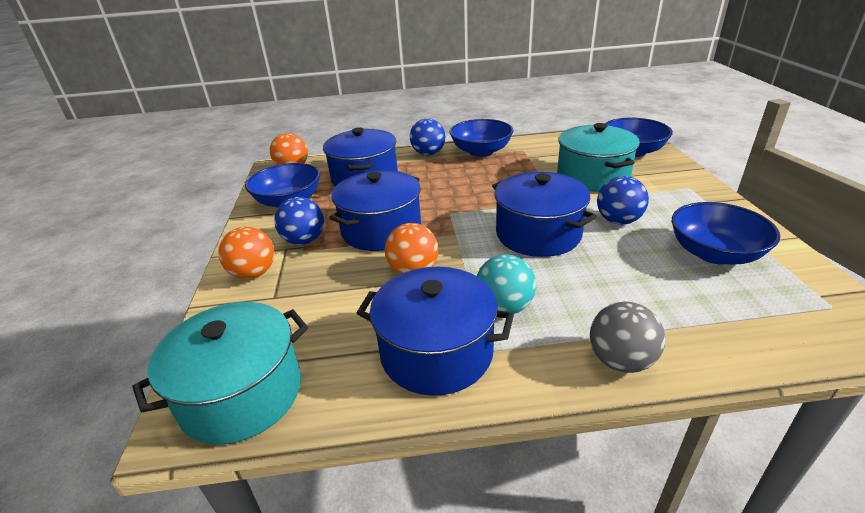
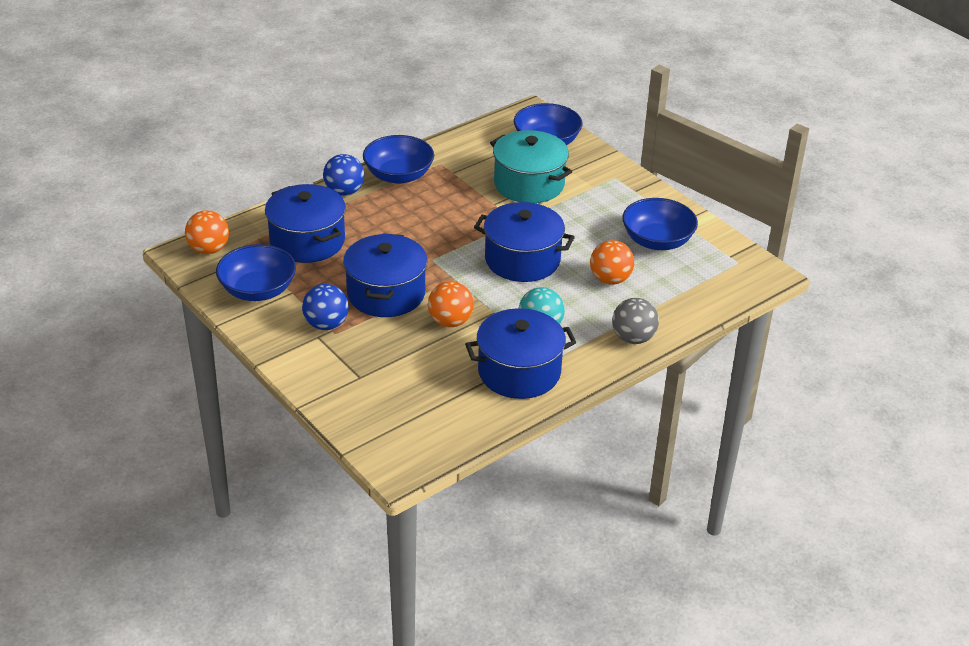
camera: 35 degrees left, 5 degrees up
turquoise pot [132,302,308,444] -> none
orange ball [218,227,274,279] -> orange ball moved to [590,240,634,285]
blue ball [597,176,649,225] -> none

